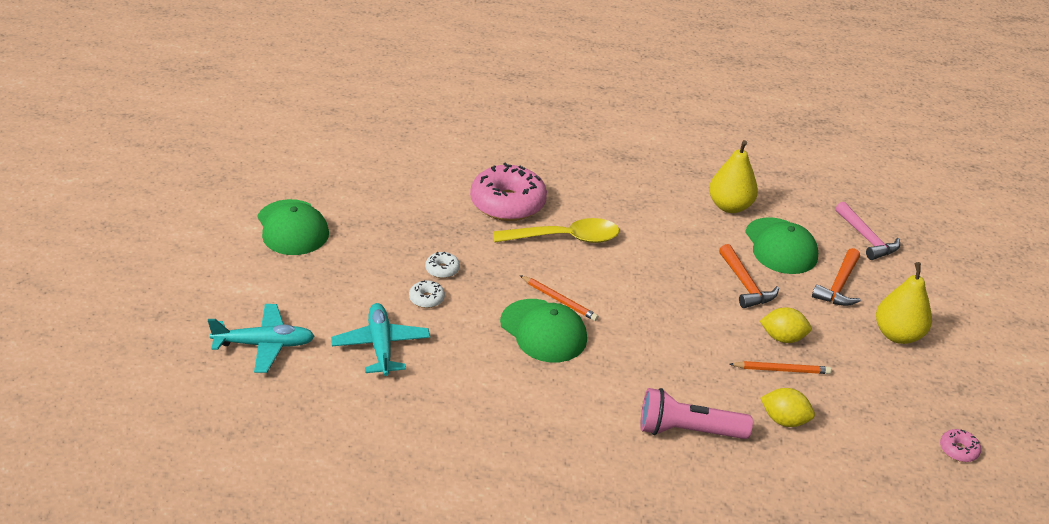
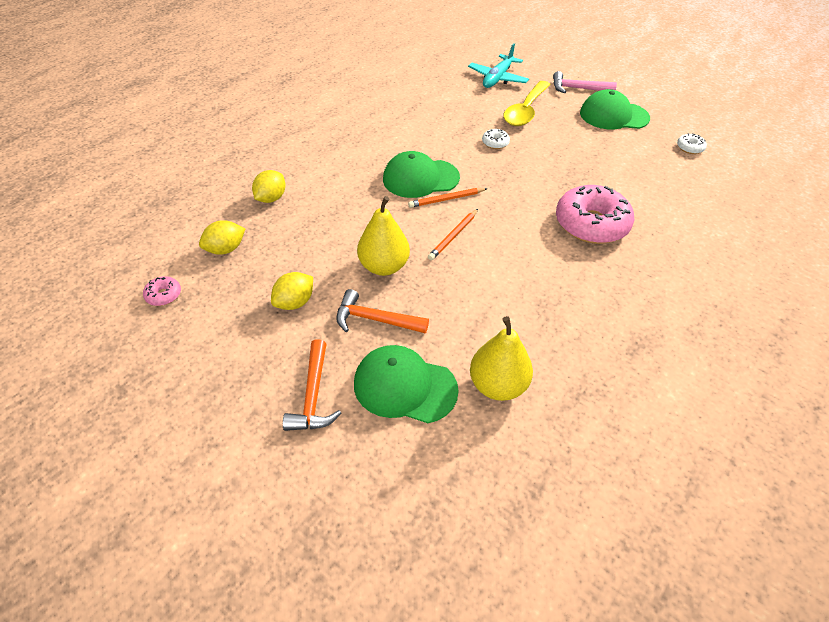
camera: 125 degrees right, 10 degrees up
turquoise plane [331,303,430,376] -> none
white donut [425,252,460,278] -> white donut moved to [677,133,707,154]
yellow spoon [493,218,620,243] -> yellow spoon moved to [503,81,551,126]
pink flashlight [640,388,753,439] -> yellow lemon [252,170,286,203]
orange pencil [730,361,832,374] -> orange pencil moved to [428,209,478,260]
orange hammer [812,248,861,306] -> orange hammer turned 150 degrees counterclockwise [283,339,341,431]
pink hammer [835,202,900,260] -> pink hammer moved to [553,71,617,93]
yellow pear [876,262,932,344] -> yellow pear moved to [357,196,410,276]
pink donut [940,429,981,462] -> pink donut moved to [143,276,181,306]

